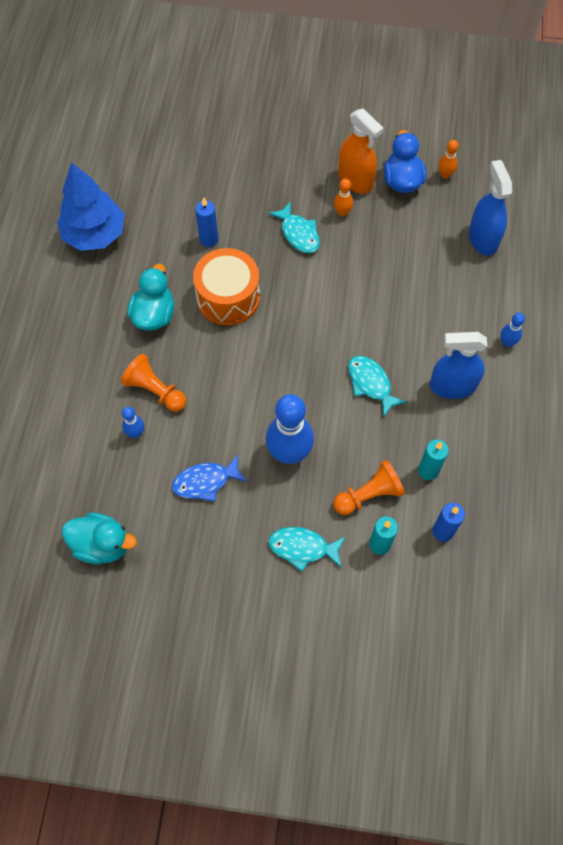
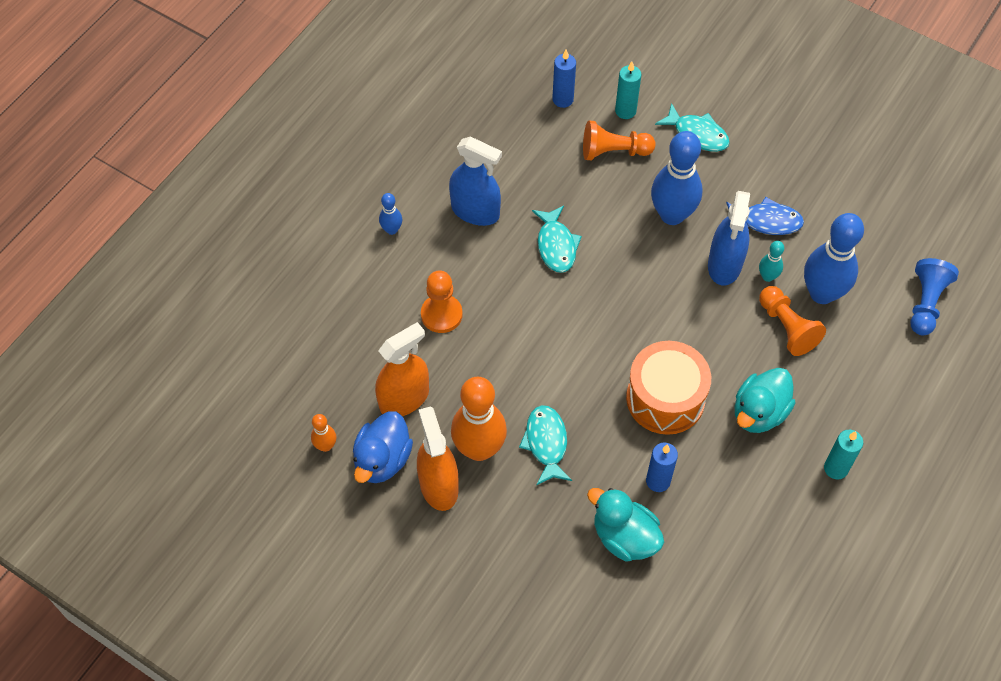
camera: 155 degrees left, 5 degrees down
blue tree [57,162,125,251] -> none
turquoise duck [62,513,137,564] -> turquoise duck moved to [587,488,664,561]
blue bowling pin [122,407,144,438] -> blue bowling pin [804,213,864,304], size x2.16
orange bowling pin [334,178,353,217] -> orange bowling pin [451,377,507,461], size x2.16
turquoise candle [418,439,449,480] -> turquoise candle moved to [824,430,863,479]
blue spray bottle [469,160,512,256] -> blue spray bottle moved to [708,191,750,286]
none -> orange spray bottle [375,322,429,416]
none -> orange pawn [421,271,462,333]
none -> turquoise bowling pin [759,241,784,282]
none -> blue pawn [911,258,959,335]

